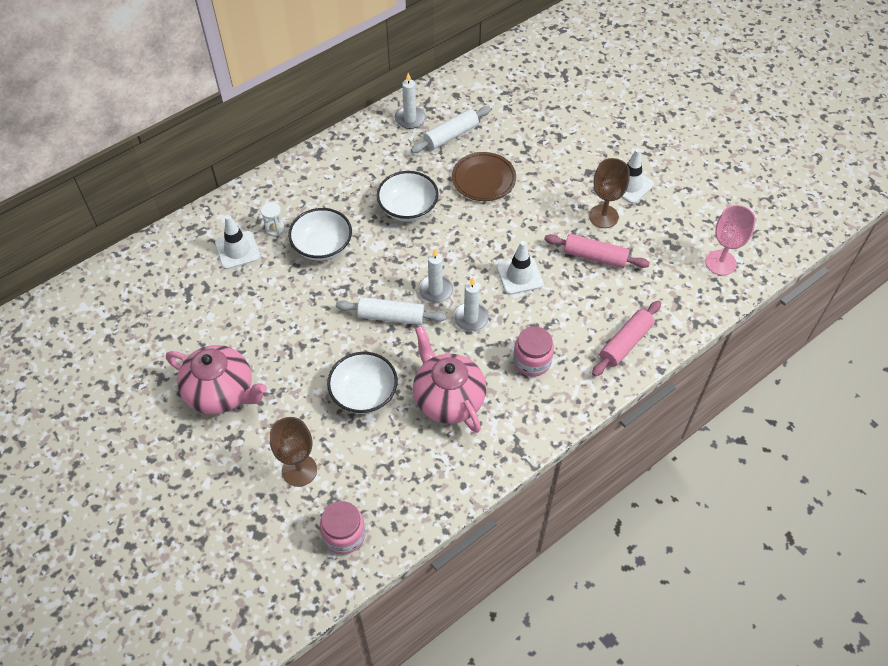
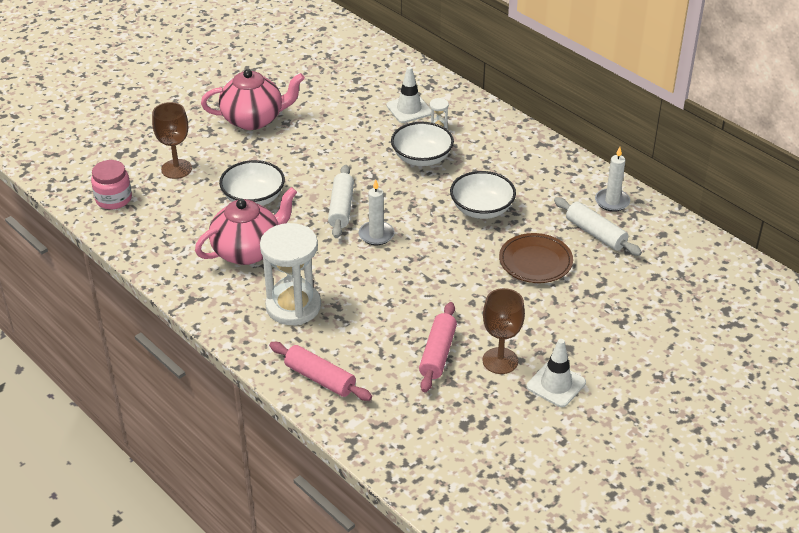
camera: 85 degrees right, 15 degrees down
pink teapot [166,345,267,415] -> pink teapot turned 120 degrees counterclockwise [201,69,305,130]
white candle [453,277,489,331] -> none
white traffic cone [497,241,543,295] -> none
pink jar [513,326,554,377] -> white hourglass [260,223,321,325]
pink goblet [705,205,756,275] -> none

